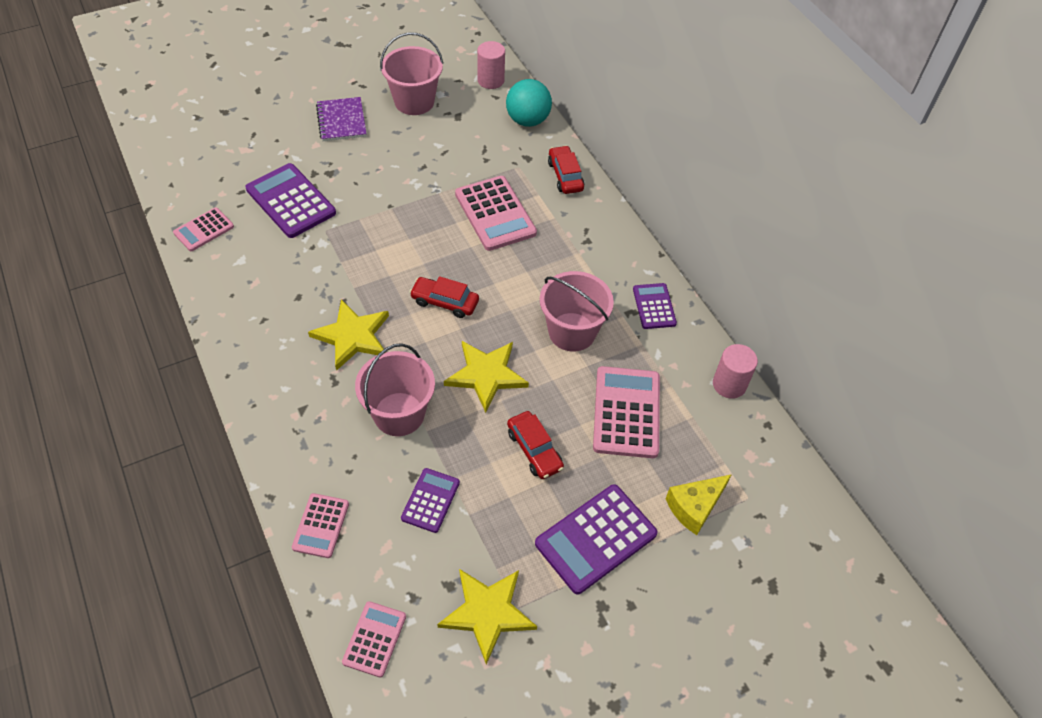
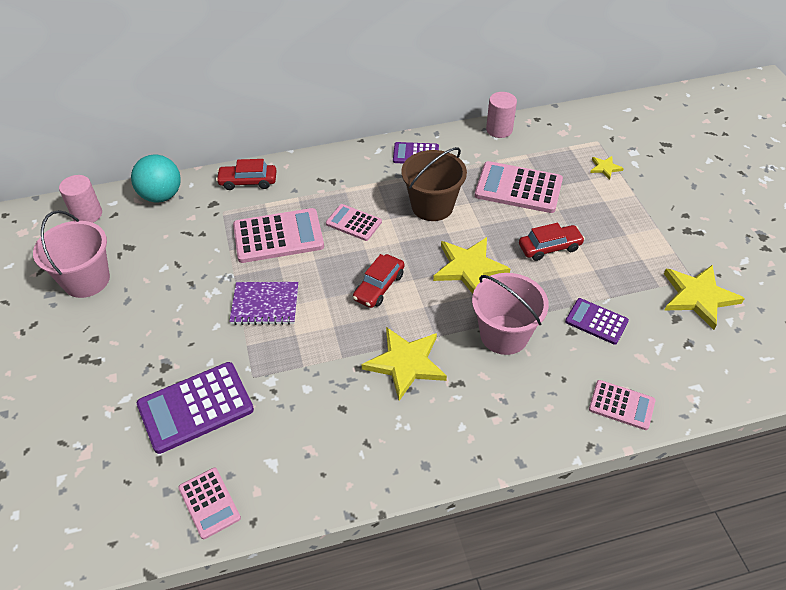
camera: 75 degrees left, 5 degrees down
purple notebook [316,97,367,141] -> purple notebook moved to [229,282,298,325]
pink calculator [342,601,406,678] -> pink calculator moved to [326,204,382,241]
purple calculator [535,484,658,595] -> none
pink bucket [540,271,614,352] -> brown bucket [401,147,467,221]
yellow cheese [666,474,732,535] -> yellow star [590,156,624,180]

